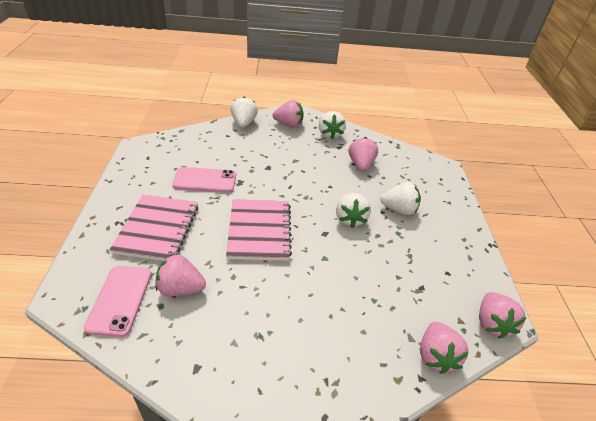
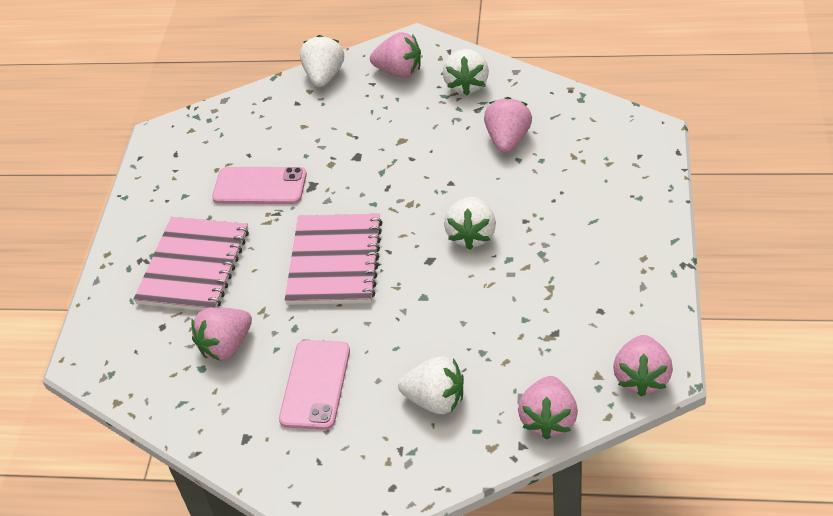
camera: 15 degrees right, 5 degrees up
pink phone [84,266,152,337] -> pink phone moved to [279,340,350,430]
pink strawberry [155,254,206,296] -> pink strawberry turned 60 degrees counterclockwise [191,308,252,361]
white strawberry [380,182,421,215] -> white strawberry moved to [398,356,464,414]

